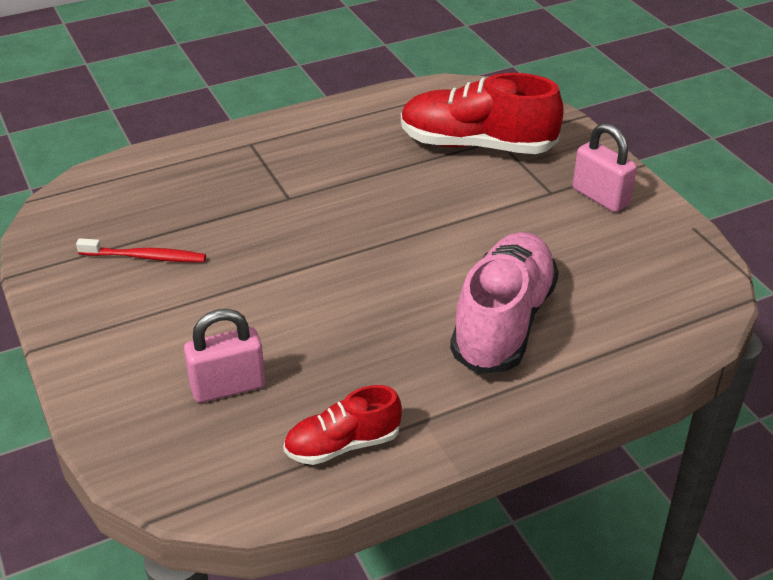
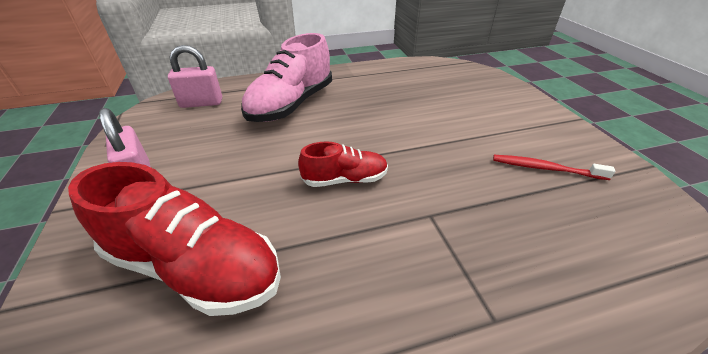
camera: 170 degrees left, 0 degrees up
pink padlock [184,309,266,403] -> pink padlock moved to [168,45,222,108]
red shoe [283,385,402,465] -> red shoe moved to [298,141,388,187]

